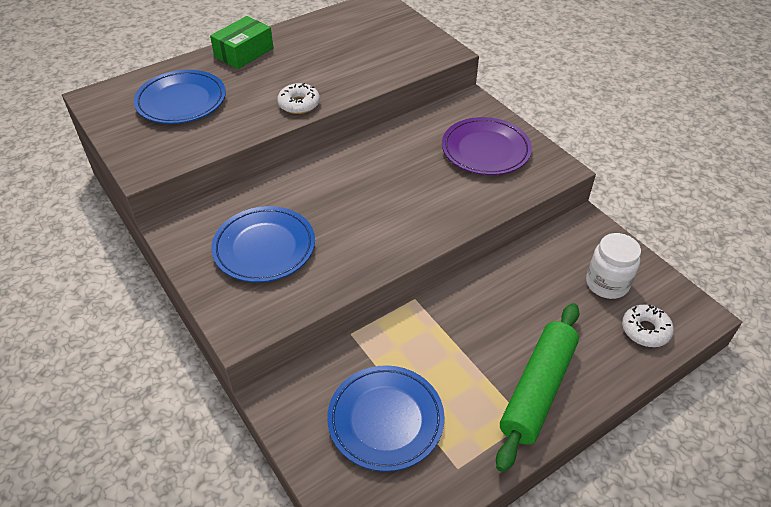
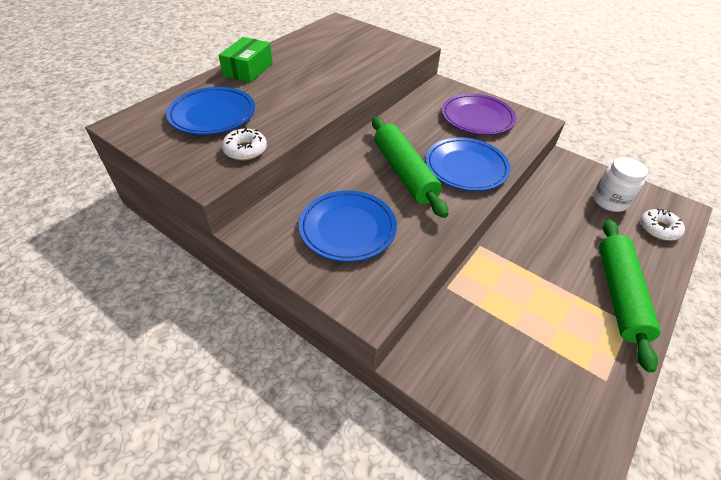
camera: 20 degrees left, 0 degrees up
white donut [277,83,320,114] -> white donut moved to [222,128,267,161]
blue plate [327,365,444,472] -> blue plate moved to [426,137,511,191]
none -> green rolling pin [372,117,448,218]

